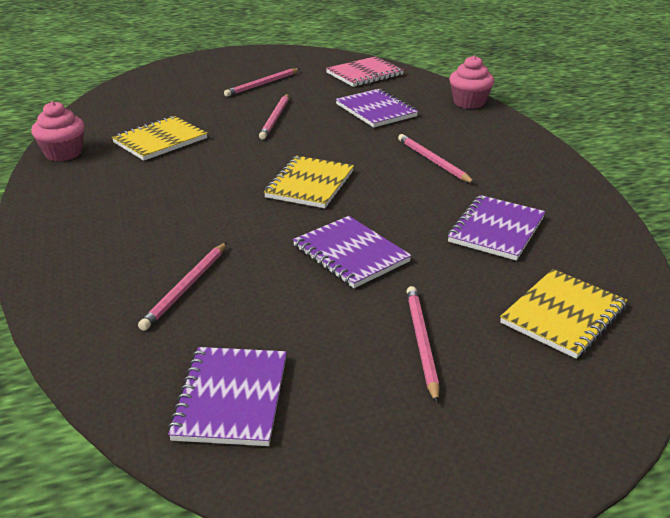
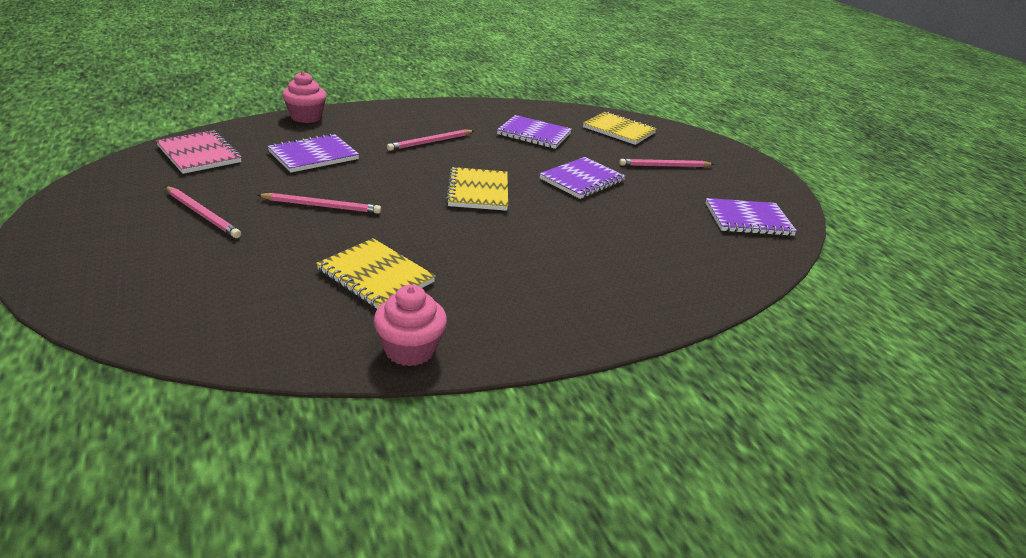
camera: 100 degrees left, 0 degrees up
pink pencil [138,242,227,331] -> none
yellow notebook [264,156,354,208] -> yellow notebook turned 75 degrees clockwise [446,167,508,211]

